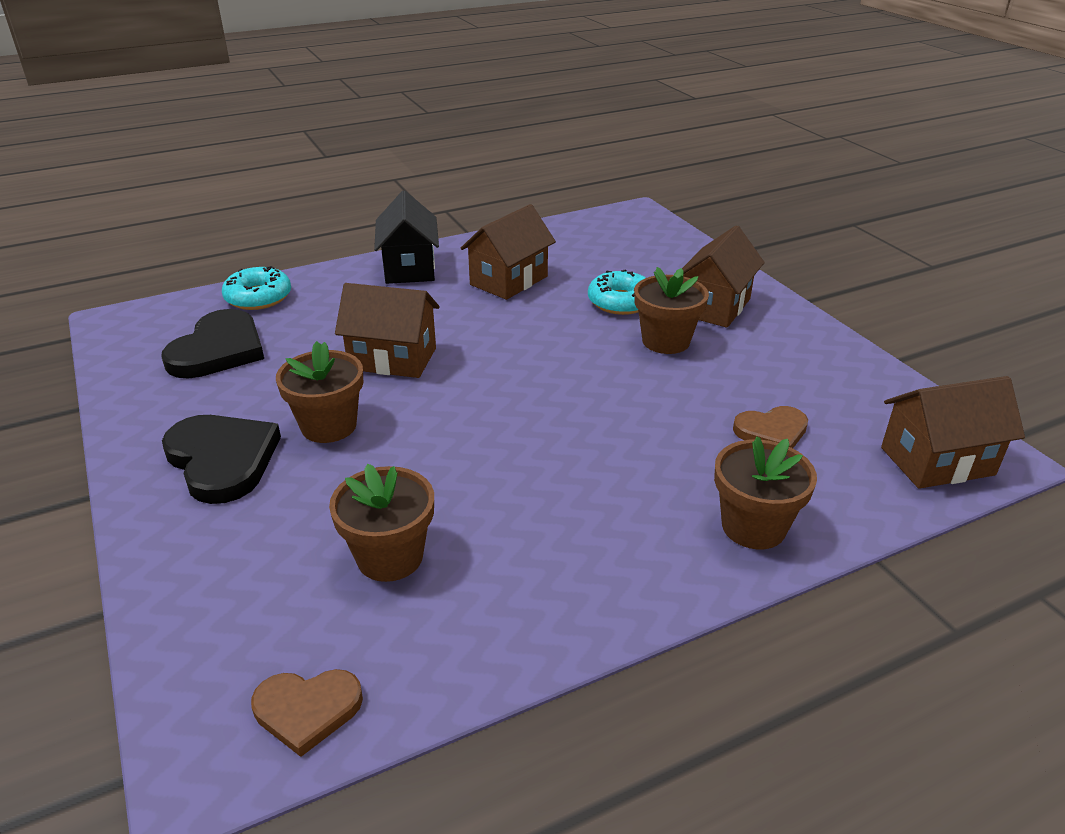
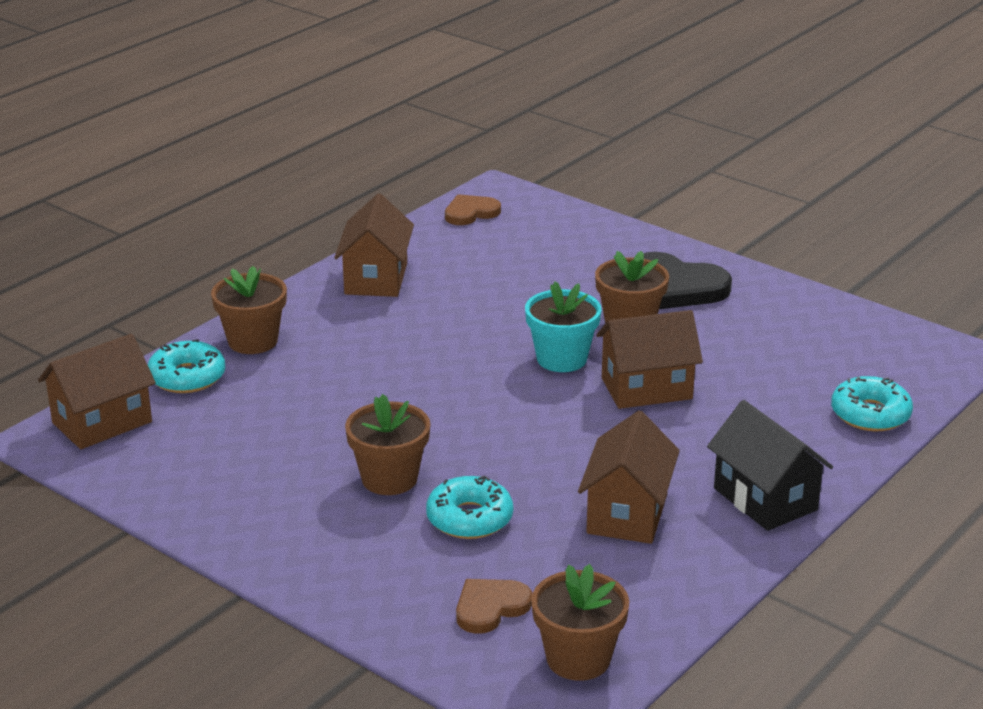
camera: 155 degrees right, 5 degrees down
black heart [161,309,264,378] -> none
brown flower pot [329,464,434,582] -> brown flower pot moved to [531,564,629,681]
brown house [682,225,765,328] -> brown house moved to [334,193,414,297]
brown heart [733,406,808,448] -> brown heart moved to [456,579,532,634]
none -> turquoise donut [148,339,226,393]
none -> turquoise flower pot [525,281,602,372]

